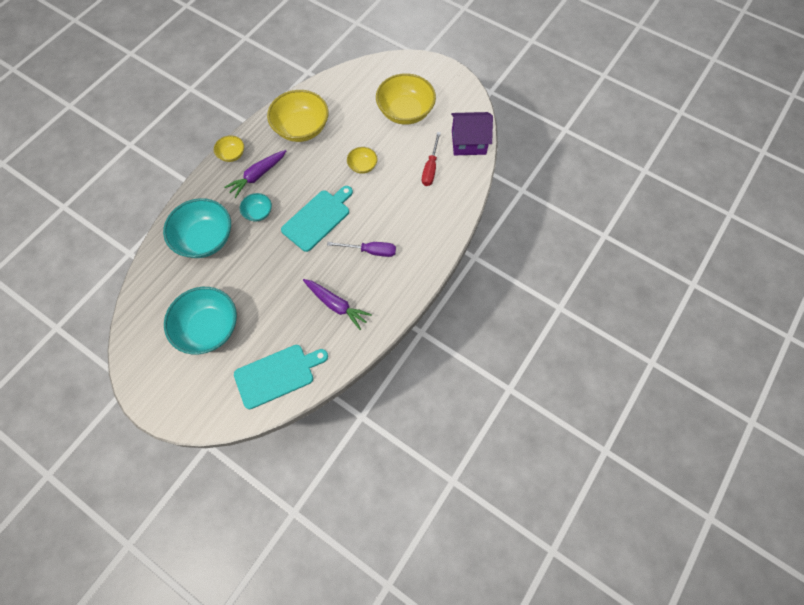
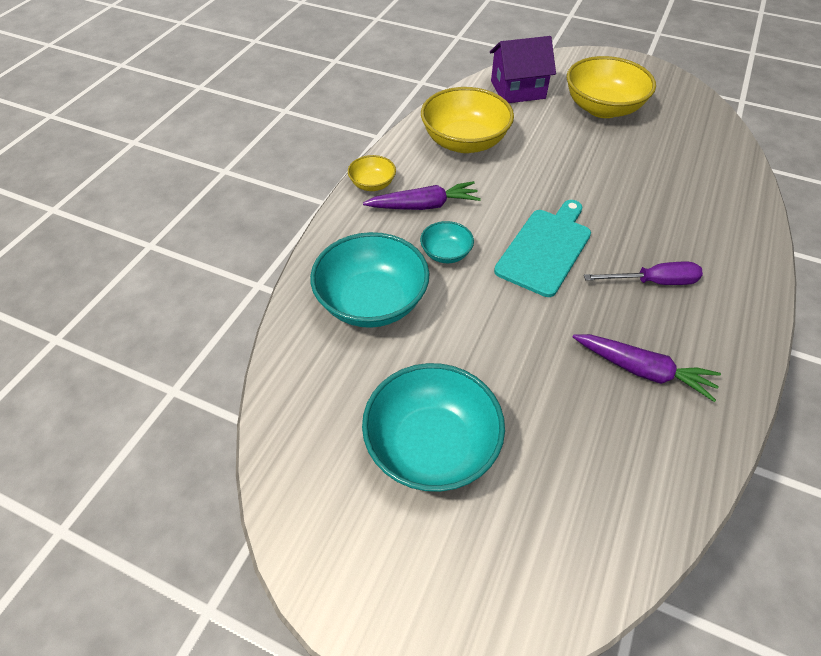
camera: 10 degrees left, 15 degrees down
purple carrot [224,150,286,198] -> purple carrot turned 135 degrees counterclockwise [363,181,481,210]
turquoise cutting board [234,345,328,409] -> none
yellow bowl [347,147,378,174] -> none
red screwdriver [422,132,441,186] -> none
purple house [451,112,493,155] -> purple house moved to [490,36,556,103]

